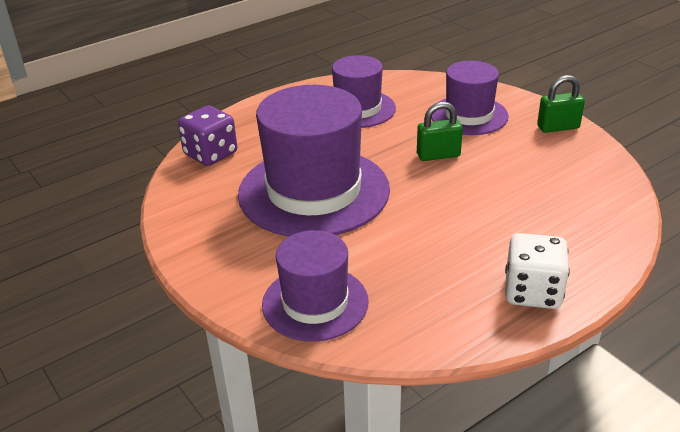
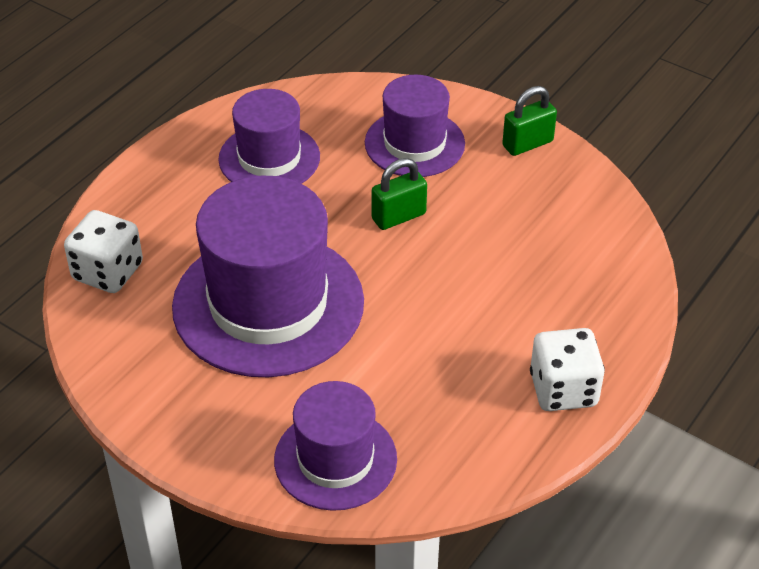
camera: 20 degrees left, 10 degrees up
purple dice [178,105,237,166] -> white dice [64,210,143,293]

